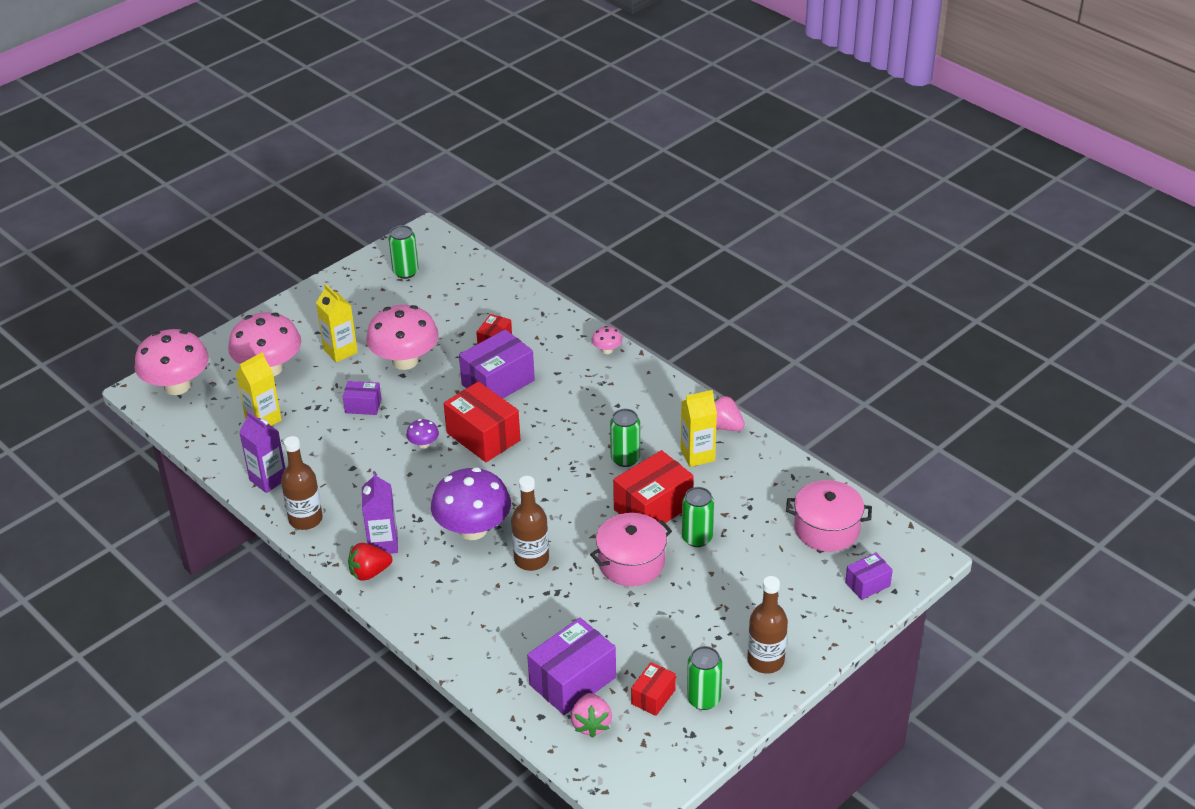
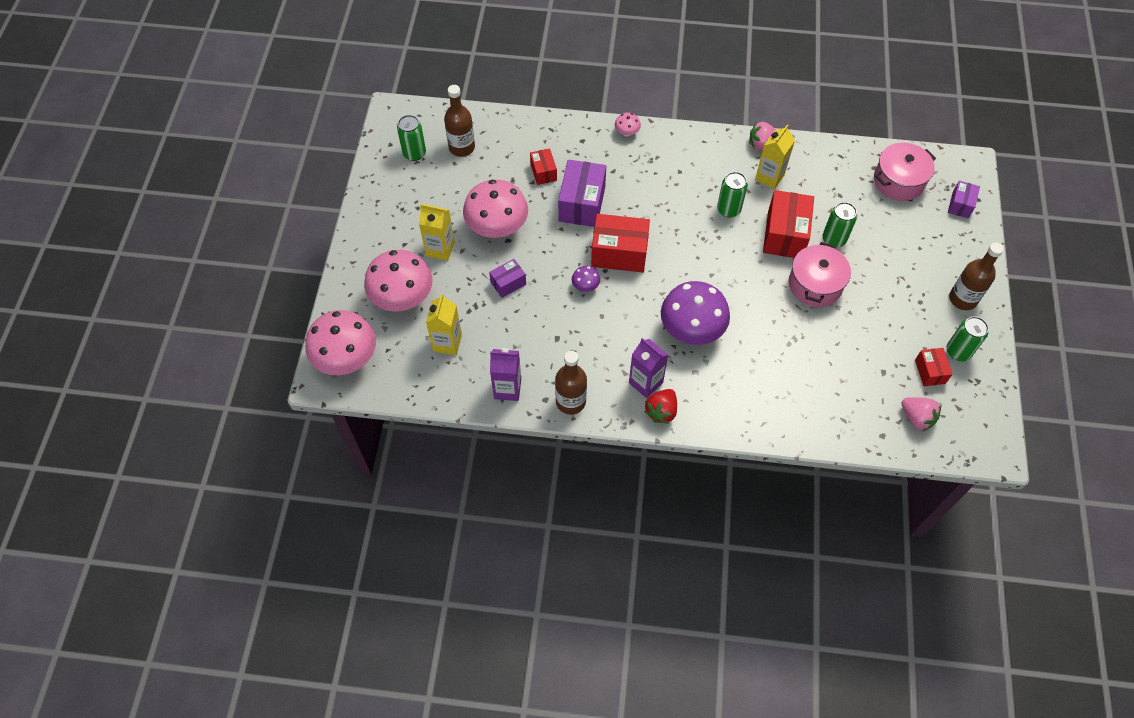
camera: 40 degrees left, 20 degrees up
brown bottle [511,476,549,571] -> brown bottle moved to [444,85,475,157]
purple box [527,618,616,715] -> none

